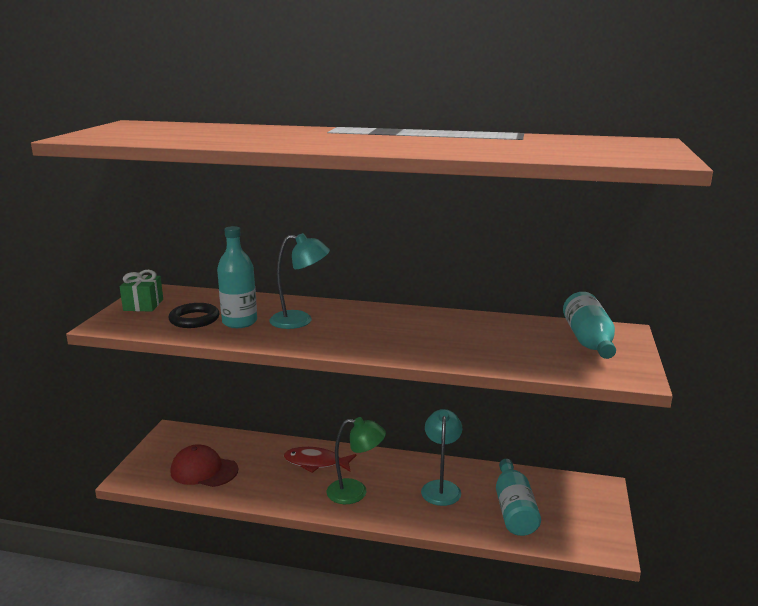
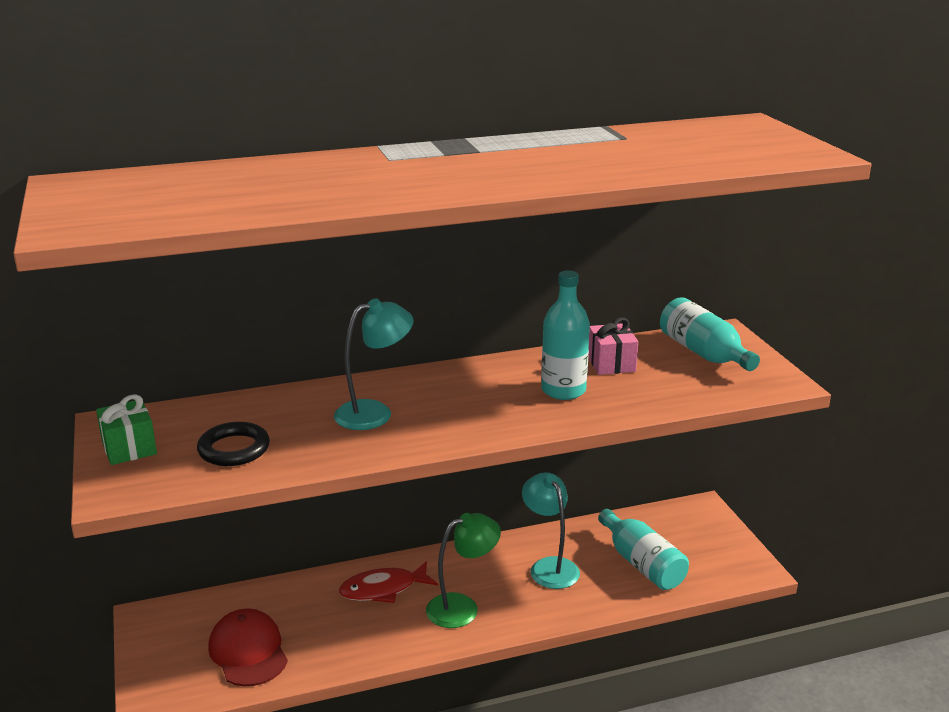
camera: 30 degrees left, 5 degrees up
red cap [170,444,238,487] -> red cap turned 75 degrees clockwise [208,608,288,686]
turquoise bottle [217,226,257,328] -> turquoise bottle moved to [541,270,590,400]
none -> pink gift [588,318,638,375]

